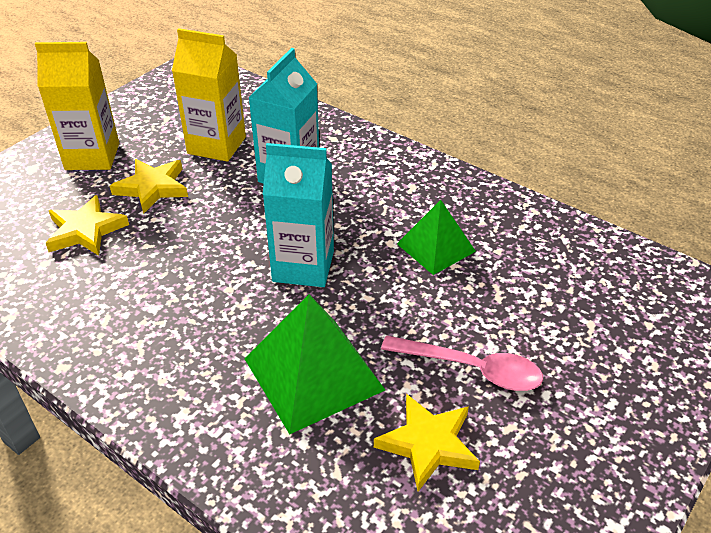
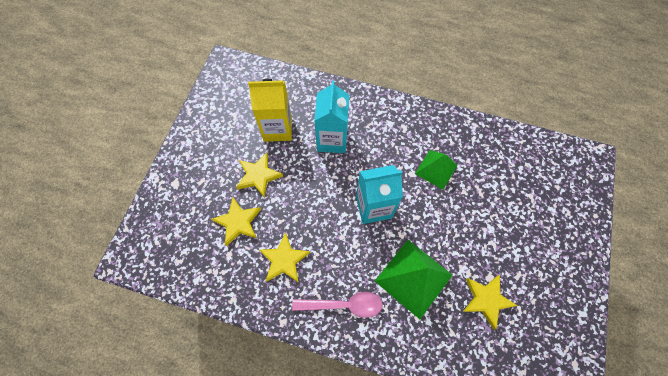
camera: 20 degrees left, 25 degrees up
yellow carton [35,42,119,170] -> none
pink spoon [381,335,543,391] -> pink spoon moved to [292,292,383,318]
none -> yellow star [259,233,310,283]

